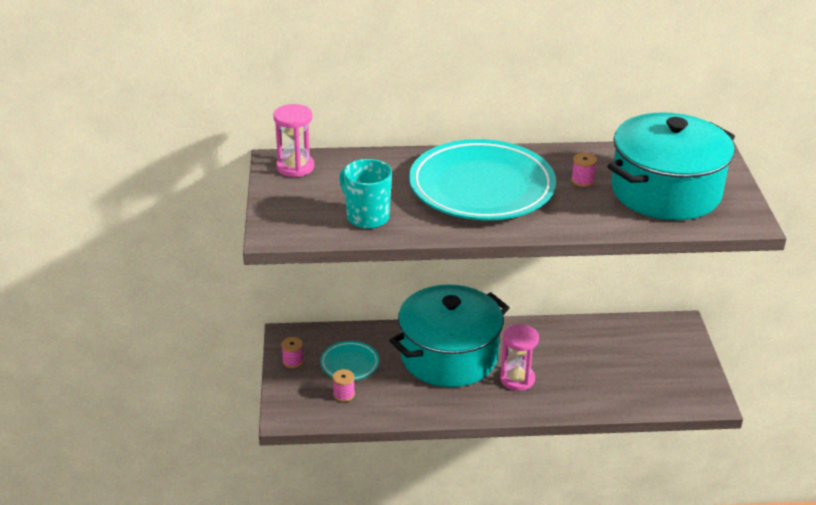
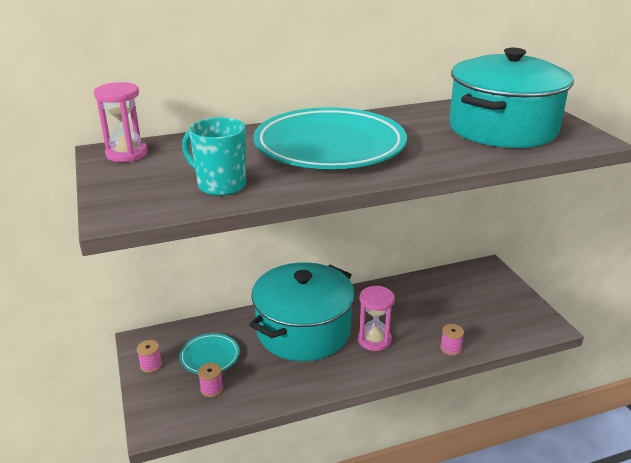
camera: 15 degrees left, 5 degrees down
pink spool [571,153,597,187] -> pink spool moved to [440,324,464,356]

